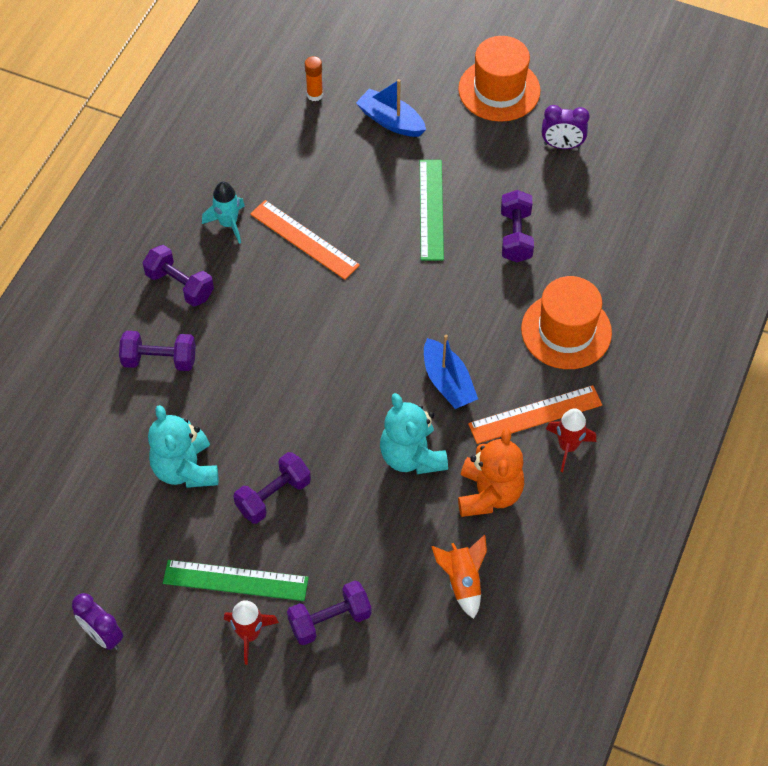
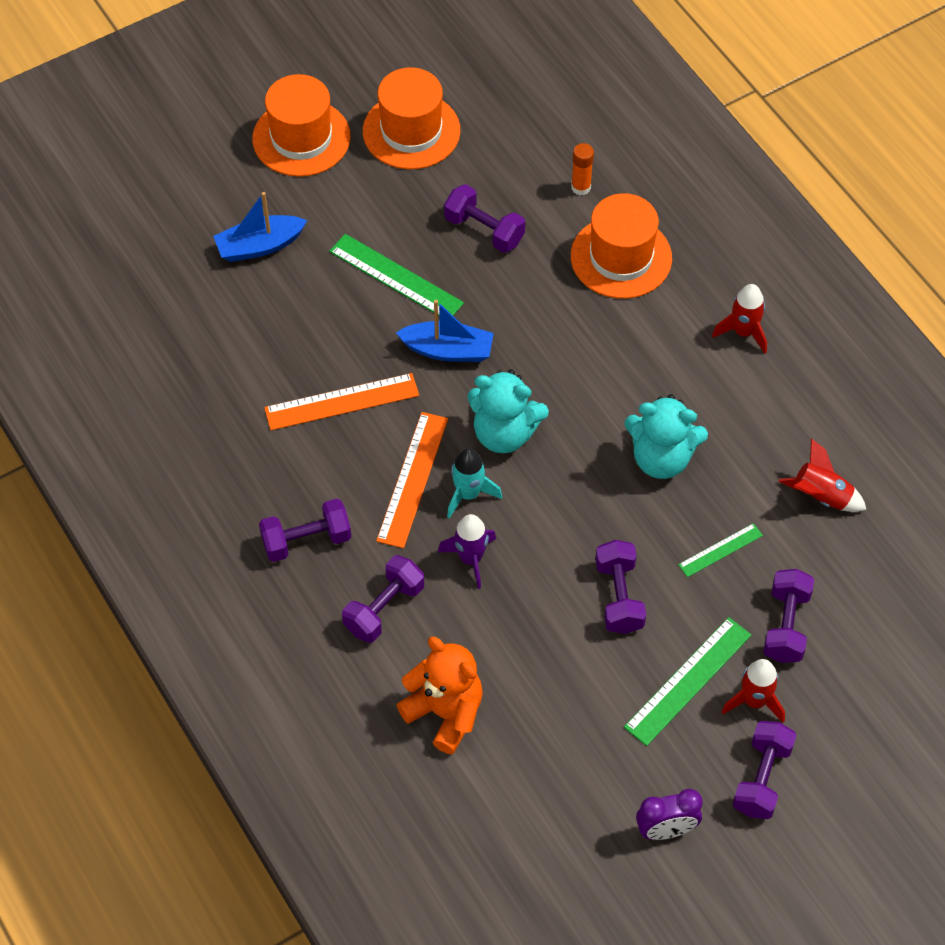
camera: 55 degrees left, 0 degrees up
turquoise teddy bear [148,405,218,488] -> turquoise teddy bear moved to [467,369,549,453]
turquoise rocket [202,181,245,244] -> turquoise rocket moved to [447,448,502,519]
orange glue stick [305,56,323,101] -> orange glue stick moved to [571,143,594,195]
blue boat [424,335,478,409] -> blue boat moved to [396,300,494,362]
orange rocket [431,535,487,619] -> red rocket [778,438,867,512]
orange teddy bear [458,428,524,517] -> orange teddy bear moved to [396,637,483,754]
orange ruler [468,385,602,444] -> orange ruler moved to [376,412,448,548]
purple clock [542,105,590,149] -> orange hat [363,67,461,169]
none -> purple rocket [438,514,496,589]
none -> green ruler [678,523,763,577]
none -> purple dumbbell [733,721,797,819]

